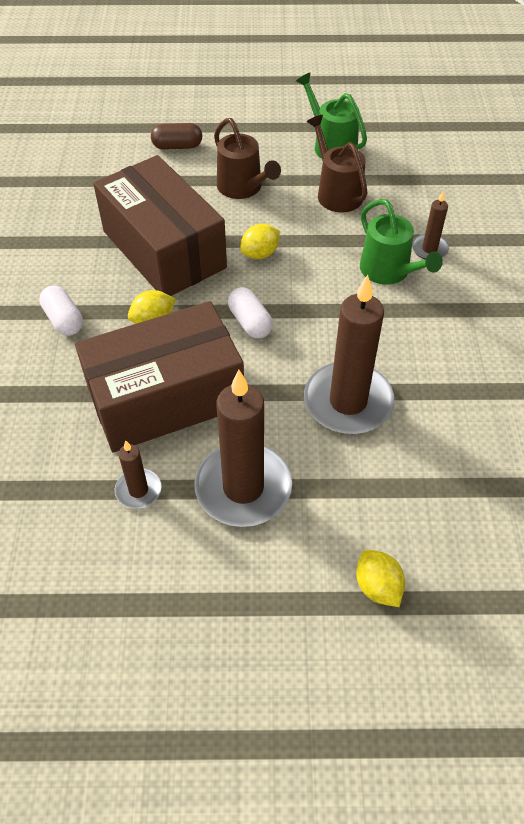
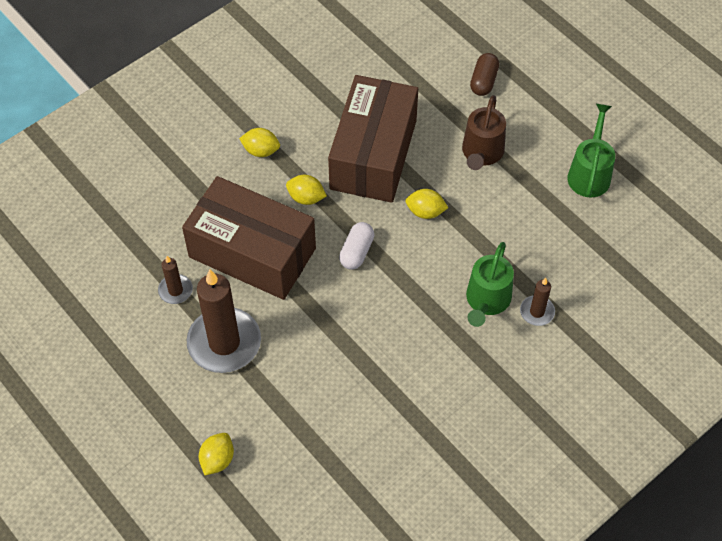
camera: 50 degrees right, 5 degrees up
white capsule [39,285,83,336] -> yellow lemon [239,128,280,157]
brown capsule [151,123,202,150] -> brown capsule turned 60 degrees clockwise [470,53,499,96]
brown candle [304,275,394,434] -> none
brown watering can [307,115,367,213] -> none

